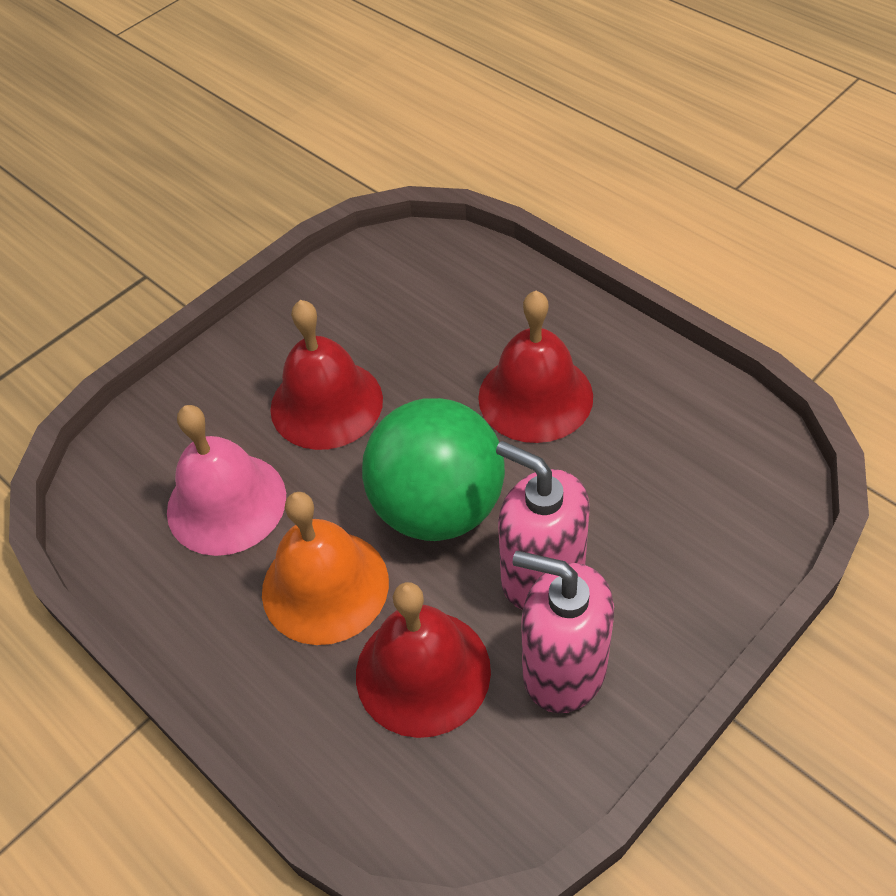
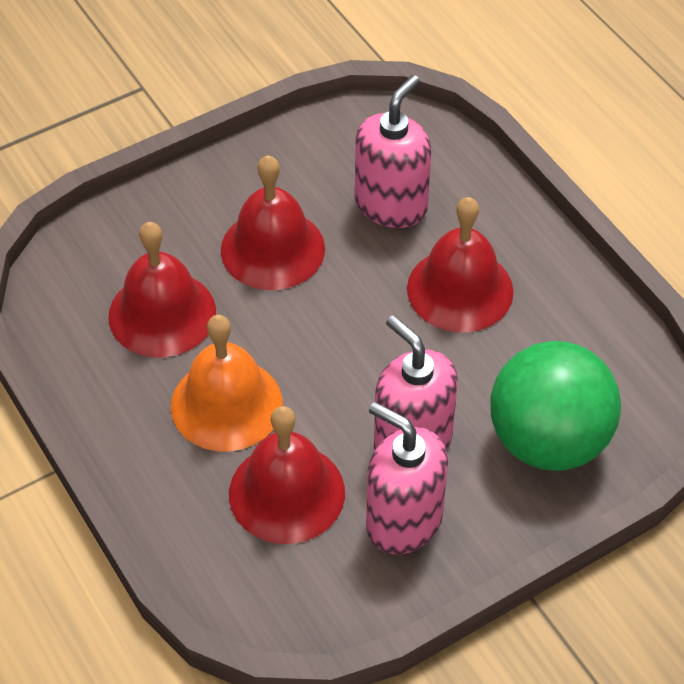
camera: 10 degrees right, 0 degrees up
pink bell [167,405,286,556] -> red bell [108,222,216,357]
green ball [362,398,505,541] -> green ball moved to [490,341,621,471]
none -> pink soap dispenser [355,75,432,228]

